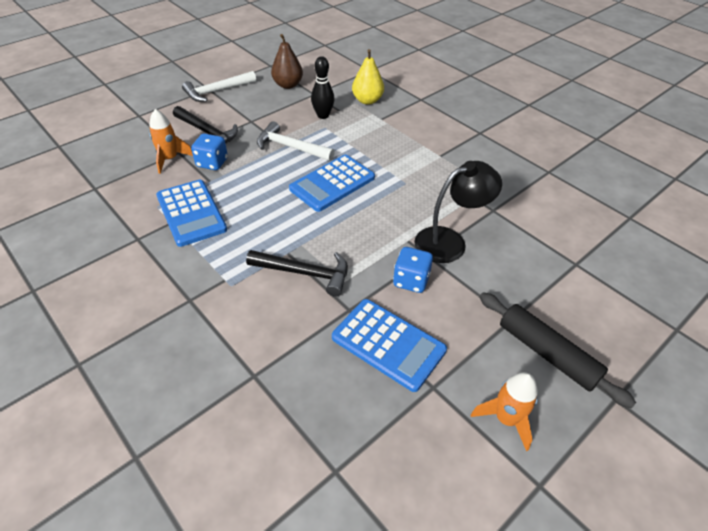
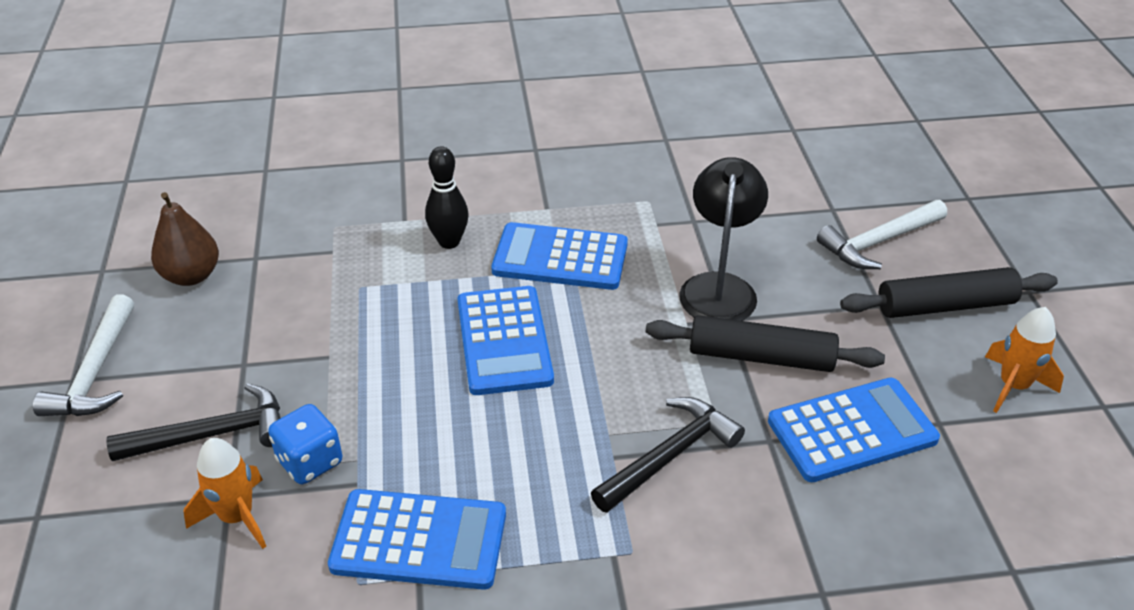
camera: 55 degrees left, 5 degrees down
white hammer [257,121,335,161] -> white hammer moved to [817,200,947,269]
black bowling pin [311,56,334,119] -> black bowling pin moved to [425,146,468,249]
yellow pear [352,49,384,105] -> none
blue dice [393,247,433,293] -> black rolling pin [646,315,885,372]
none -> blue calculator [491,222,628,290]

